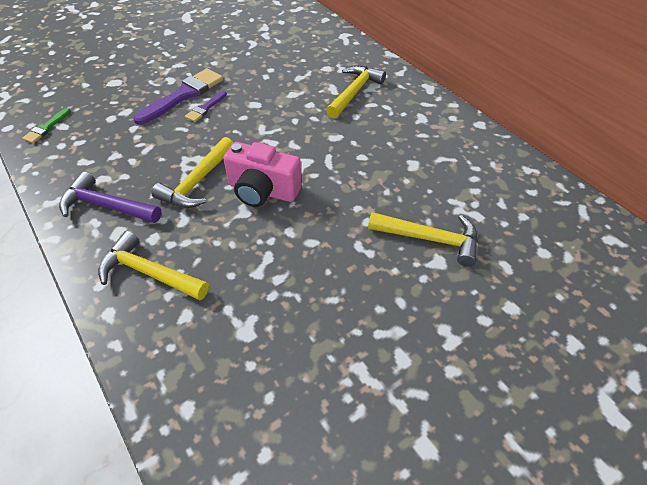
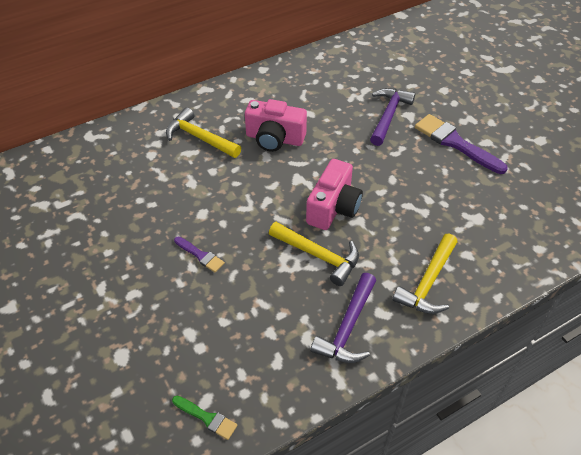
camera: 85 degrees left, 0 degrees up
purple brush [134,68,223,125] -> purple brush moved to [415,114,508,174]
yellow hammer [368,212,478,267] -> purple hammer [370,88,415,146]
none -> pink camera [245,99,307,152]

